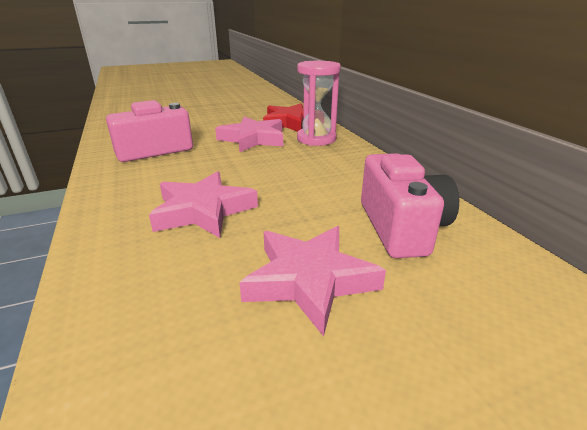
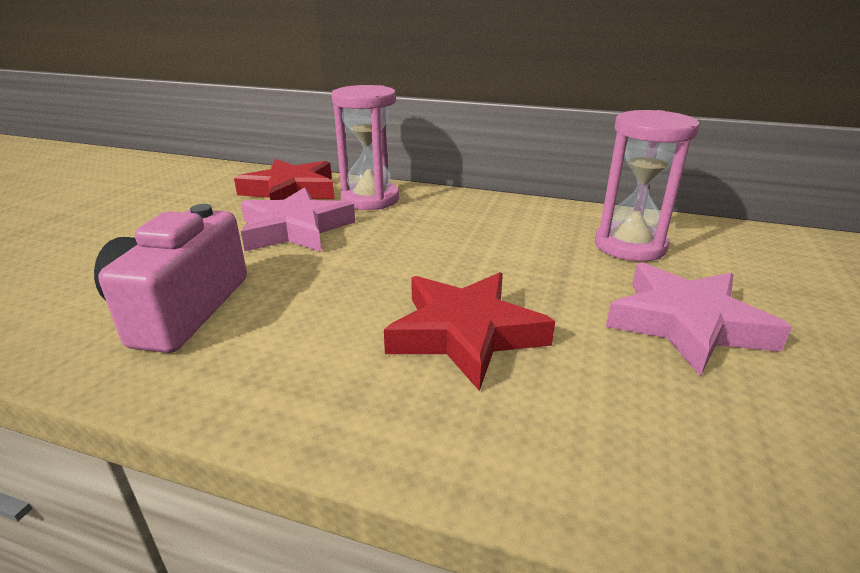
camera: 50 degrees left, 0 degrees up
pink star [149,171,258,238] -> red star [384,272,555,391]
pink camera [361,153,459,258] -> pink hourglass [595,110,700,261]

